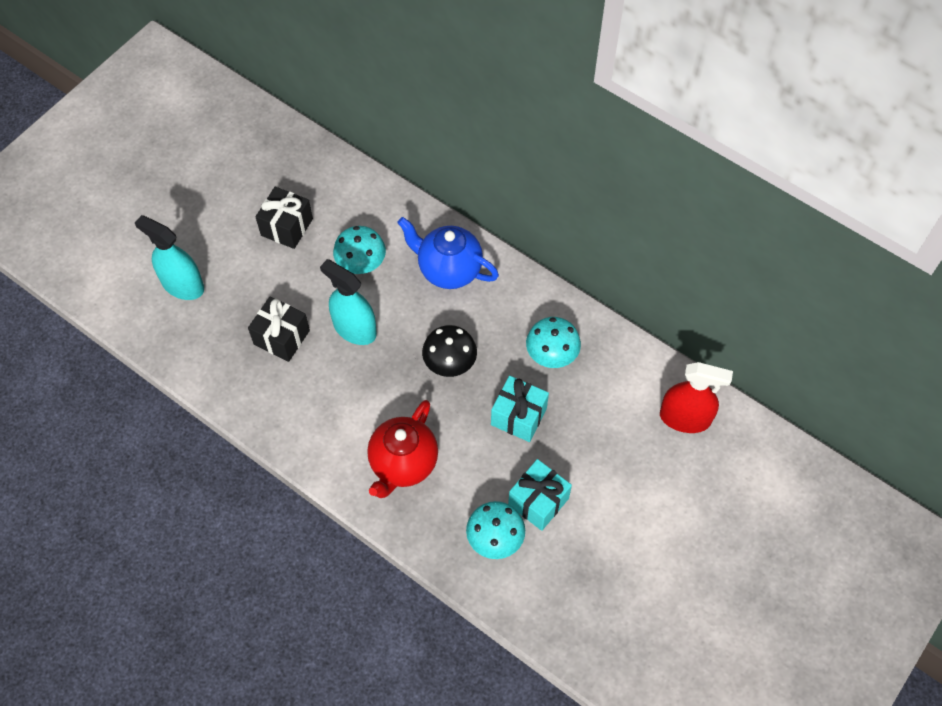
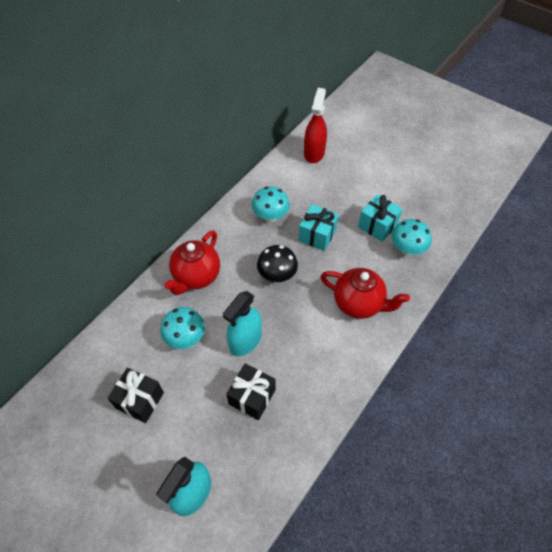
camera: 90 degrees left, 5 degrees down
blue teapot [397,217,499,289] -> red teapot [164,230,220,295]

